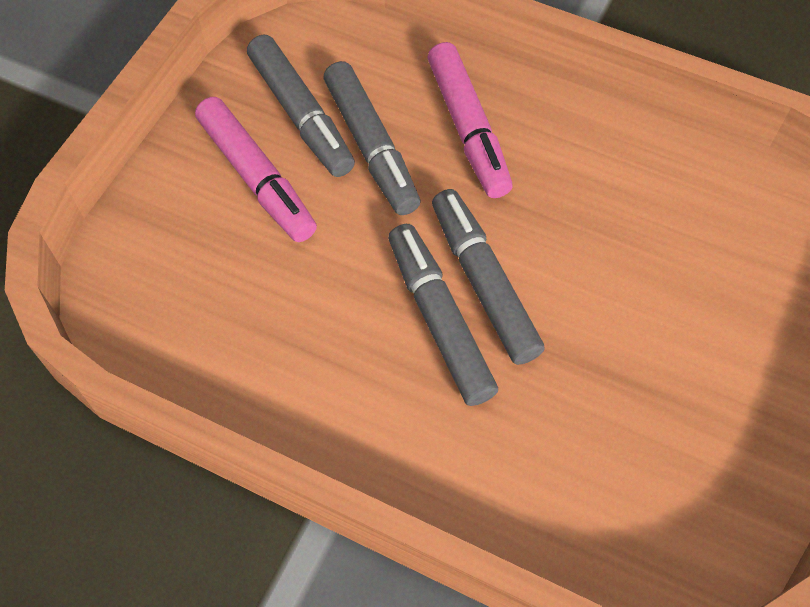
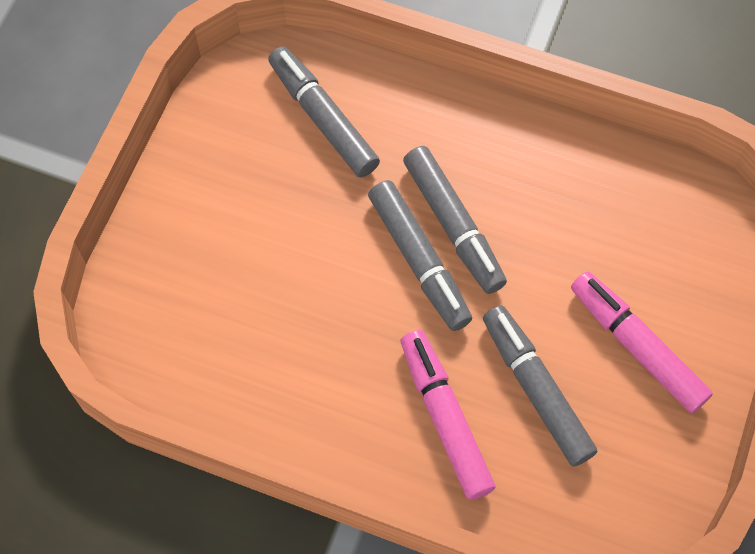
camera: 175 degrees right, 5 degrees up
grey marker [247,35,355,177] -> grey marker moved to [268,46,380,177]

